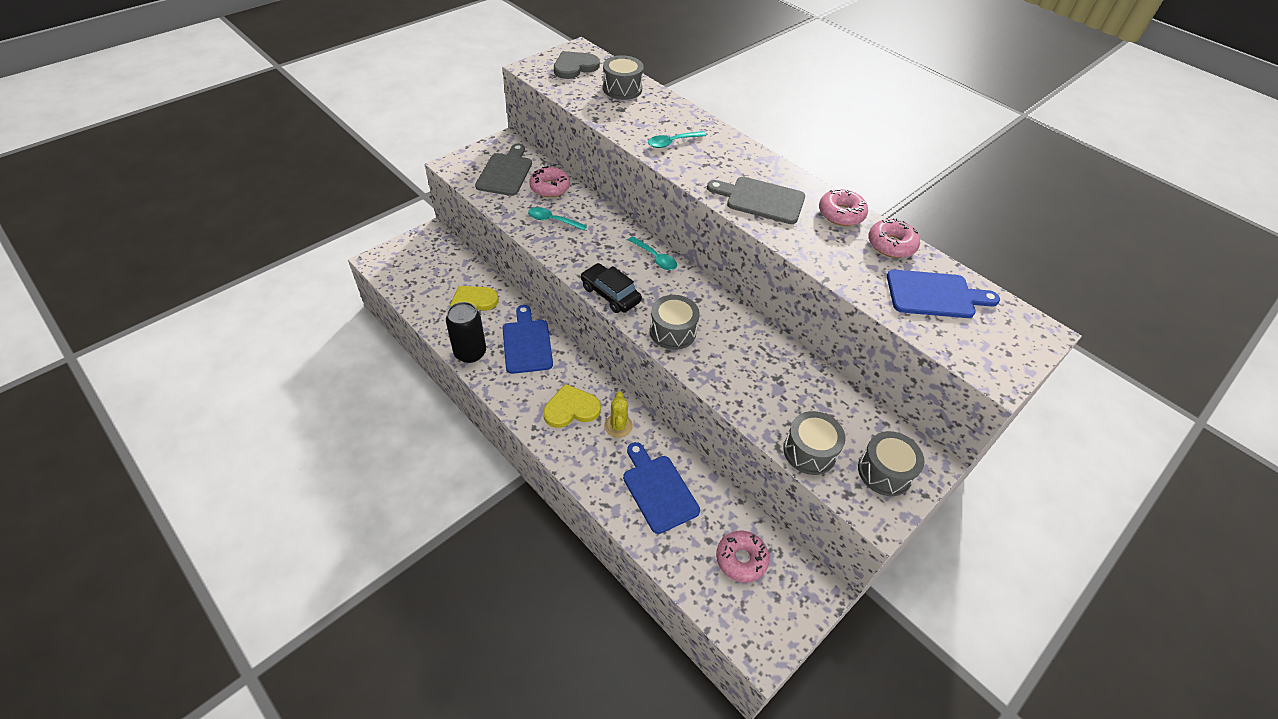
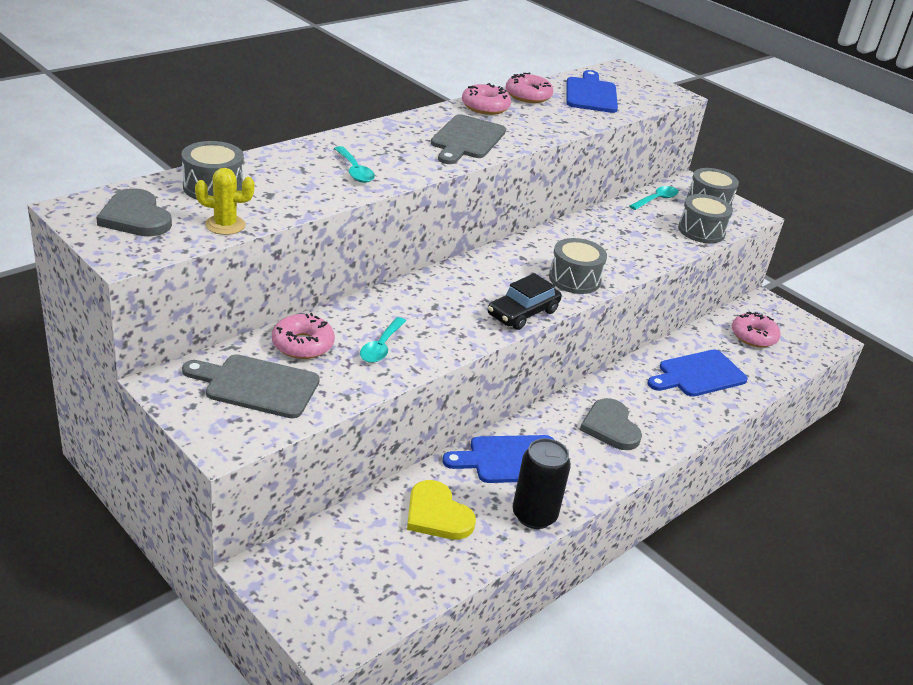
camera: 90 degrees left, 15 degrees down
yellow heart [543,384,601,428] -> grey heart [580,398,642,450]
yellow cactus [604,391,633,438] -> yellow cactus moved to [195,168,255,235]
turquoise spoon [628,236,677,270] -> turquoise spoon moved to [630,186,678,210]

